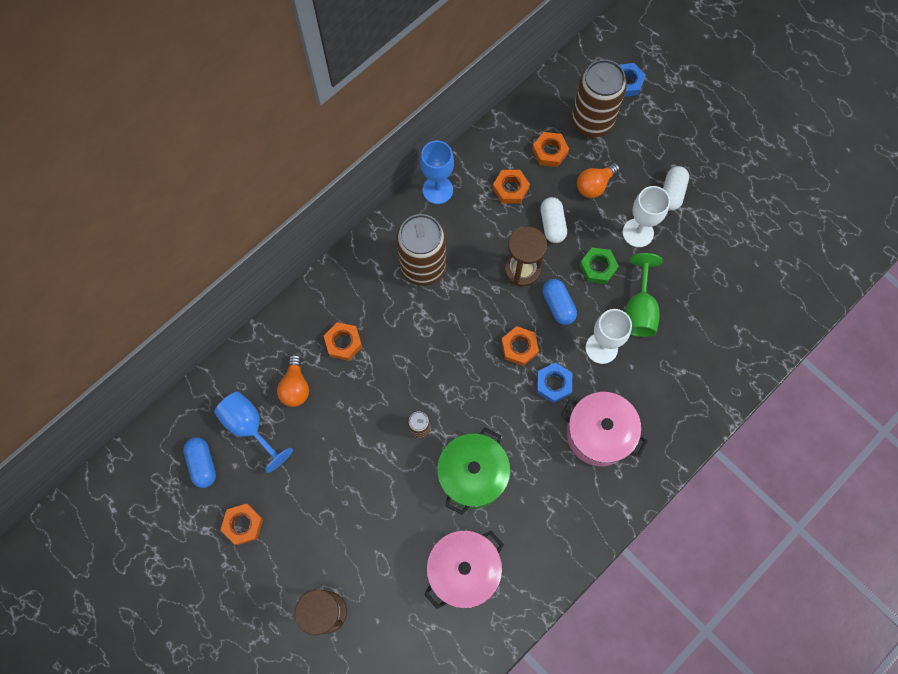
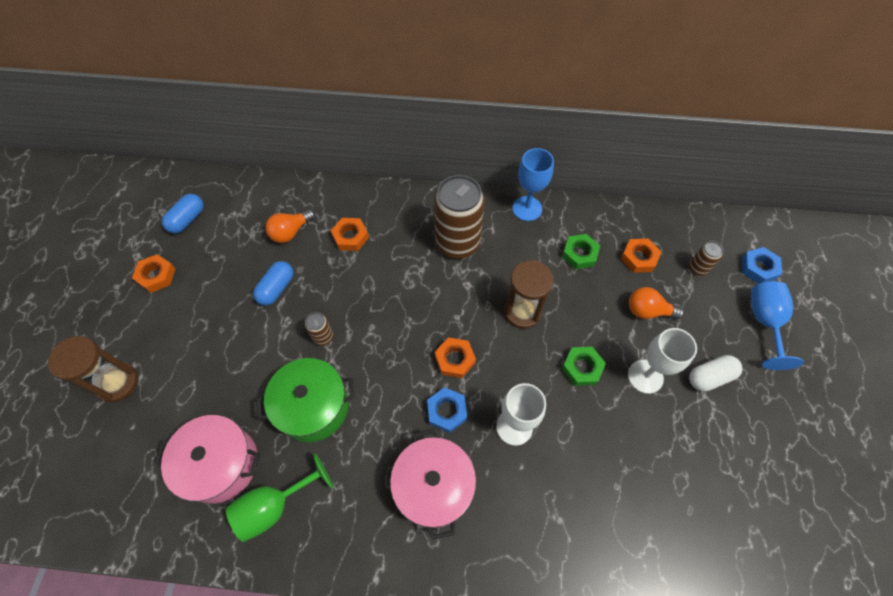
camera: 50 degrees right, 10 degrees down
blue goblet [214,392,293,473] -> blue goblet moved to [751,281,804,370]
orange nut [493,170,530,203] -> green nut [562,234,600,270]
white capsule [540,197,567,243] -> none
blue capsule [542,279,577,325] -> blue capsule moved to [253,261,293,306]
brown can [571,59,627,137] -> brown can [689,241,723,276], size x0.44
green goblet [625,253,663,337] -> green goblet moved to [226,453,334,542]

